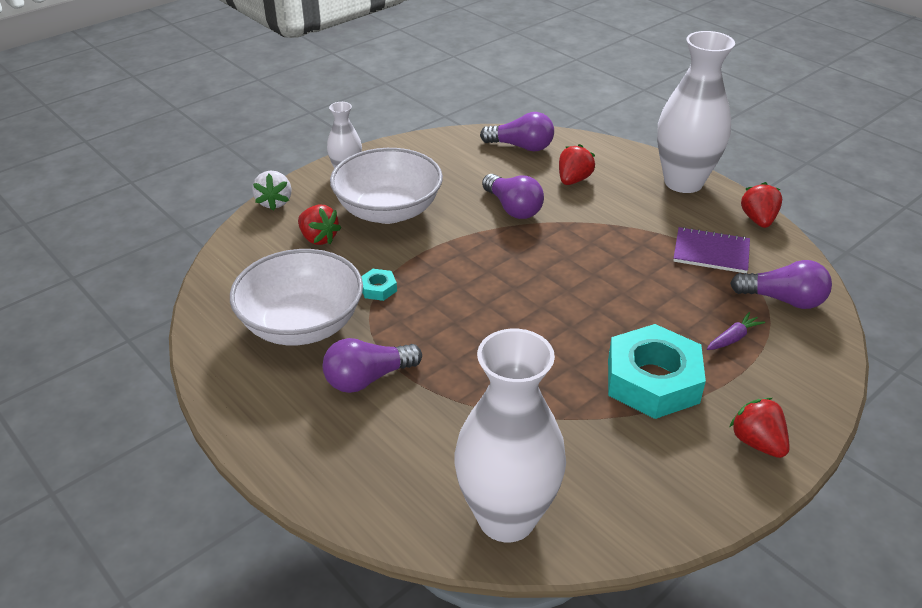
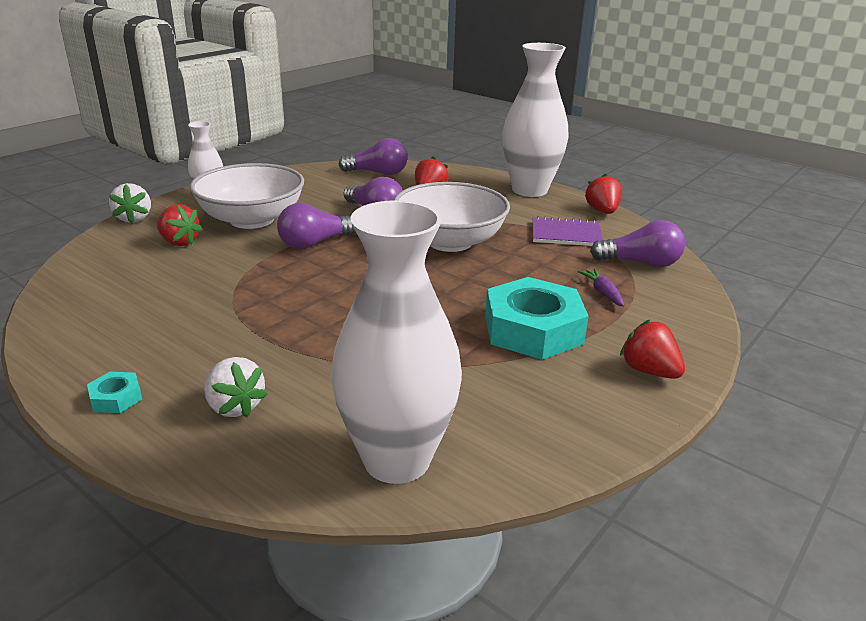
camera: 10 degrees left, 10 degrees down
white bowl [230,249,363,345] -> white bowl moved to [394,182,510,252]
purple light bulb [323,338,422,393] -> purple light bulb moved to [277,203,356,249]
turquoise nut [361,269,397,301] -> turquoise nut moved to [87,372,142,413]
purple carrot [707,312,765,350] -> purple carrot turned 60 degrees counterclockwise [578,269,624,307]
none -> white strawberry [204,357,268,418]

